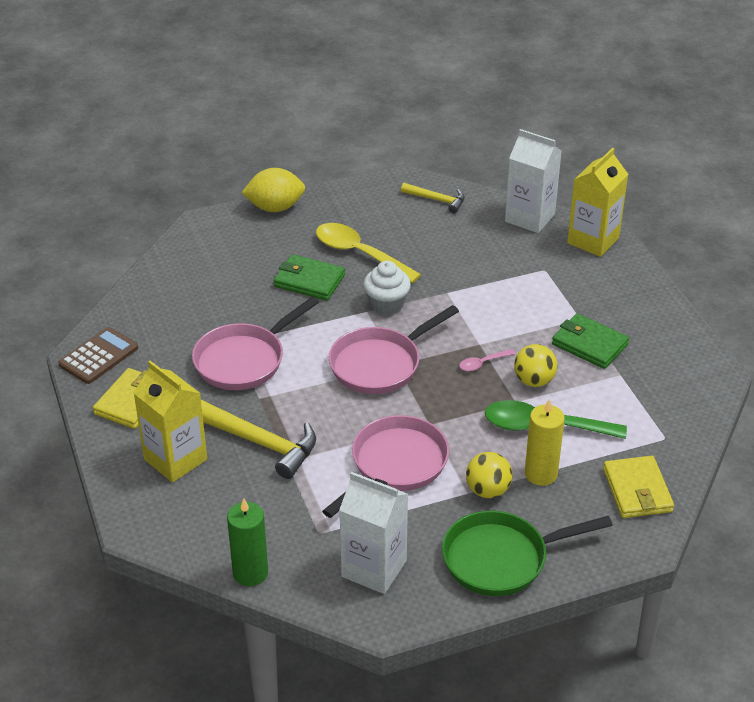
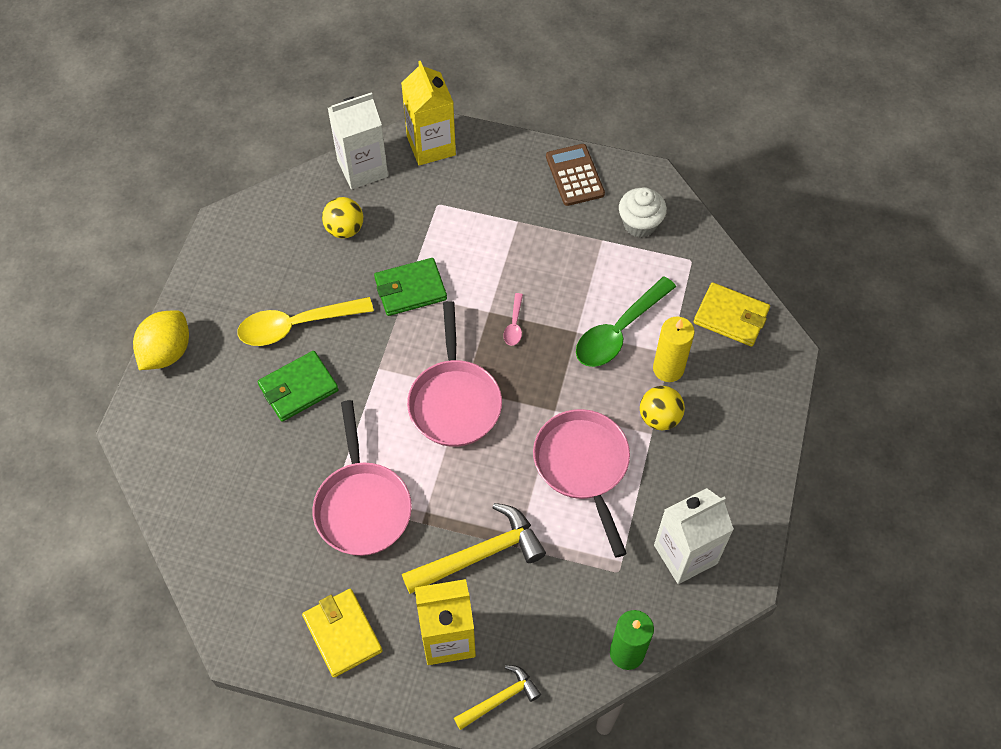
camera: 55 degrees left, 20 degrees up
brown calculator [58,327,138,384] -> brown calculator moved to [546,144,605,206]
white cupcake [363,261,411,315] -> white cupcake moved to [619,187,667,238]
yellow hammer [401,183,465,213] -> yellow hammer moved to [454,665,541,730]
green pan [442,511,613,596] -> none
yellow ball [514,344,557,387] -> yellow ball moved to [322,197,363,238]
green wallet [552,313,629,369] -> green wallet moved to [374,258,447,316]

